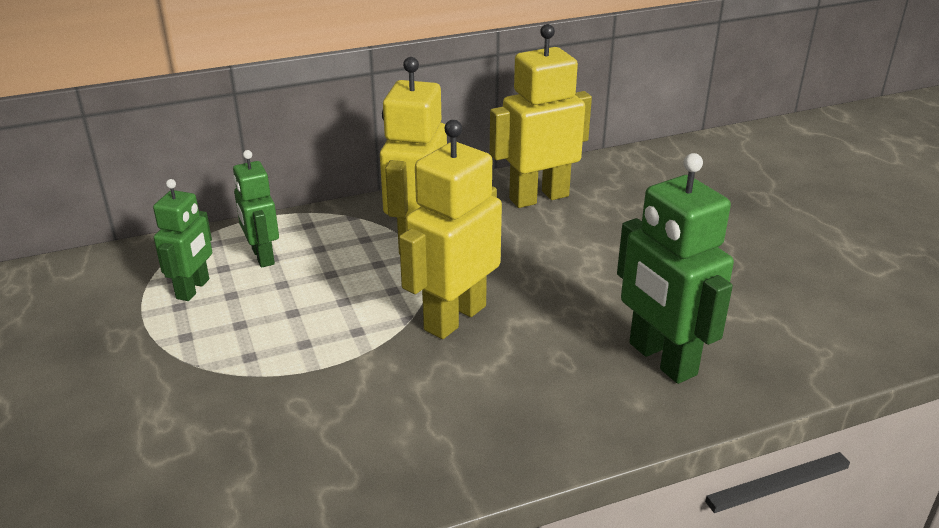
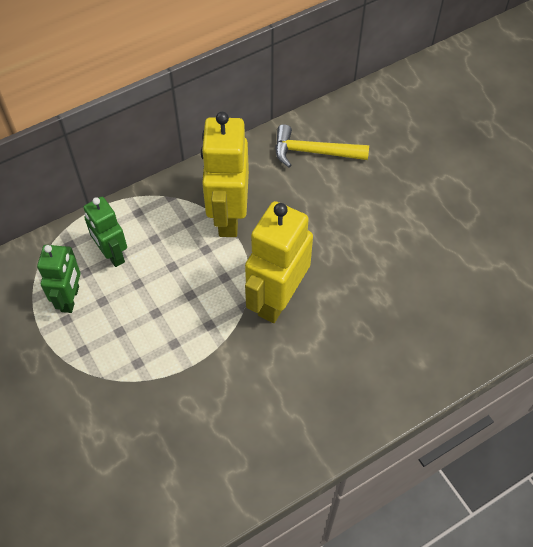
camera: 10 degrees left, 25 degrees up
yellow robot [490,24,592,208] -> yellow hammer [275,124,369,167]
green robot [617,153,734,384] -> none

